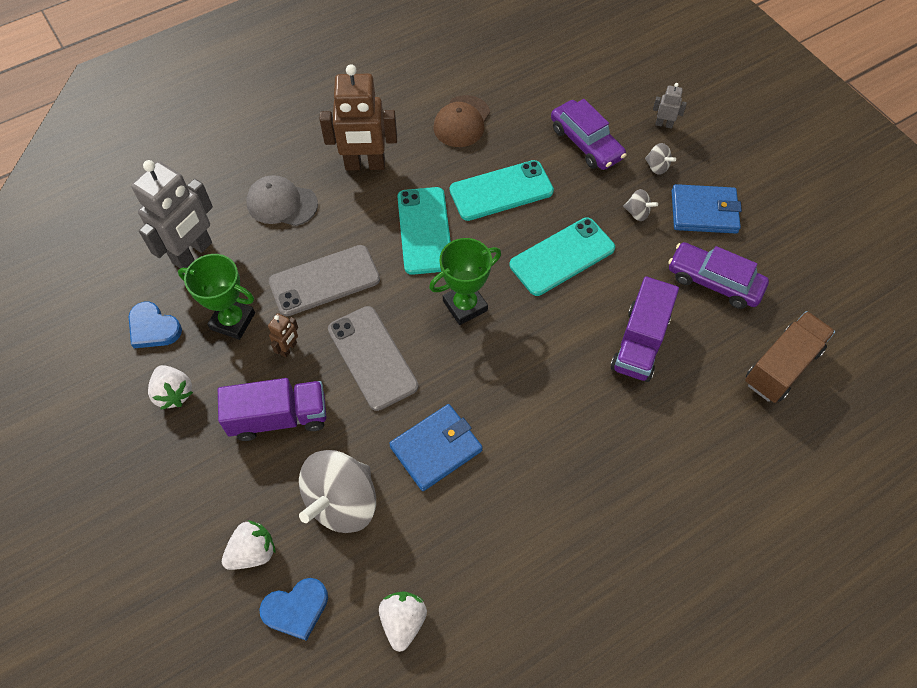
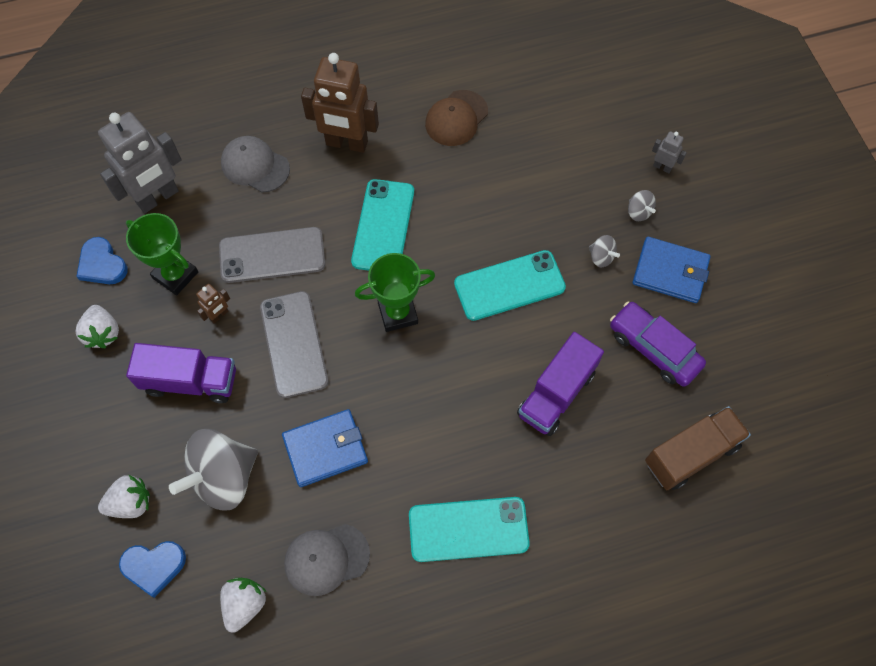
camera: 15 degrees right, 5 degrees up
turquoise phone [449,160,554,221] -> turquoise phone moved to [409,497,530,562]
purple car [551,99,627,170] -> none
none -> grey cap [284,524,370,596]

